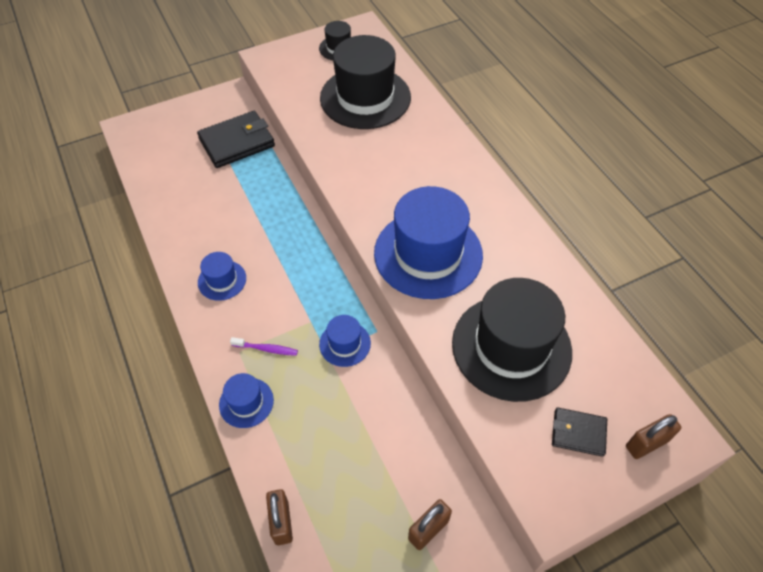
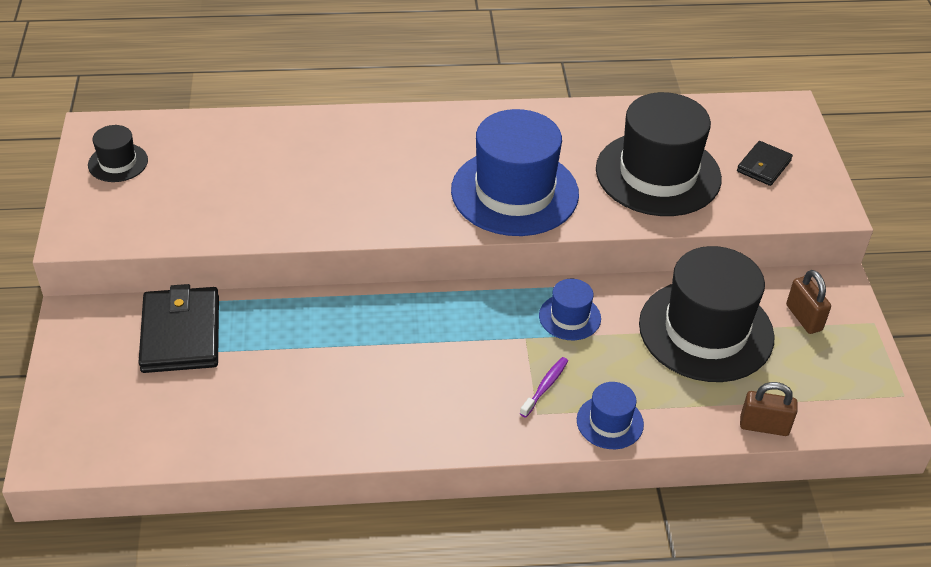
camera: 70 degrees left, 10 degrees down
blue hat [198,252,246,301] -> none
black hat [320,35,411,129] -> black hat moved to [639,246,775,382]
brown padlock [626,414,681,459] -> none

